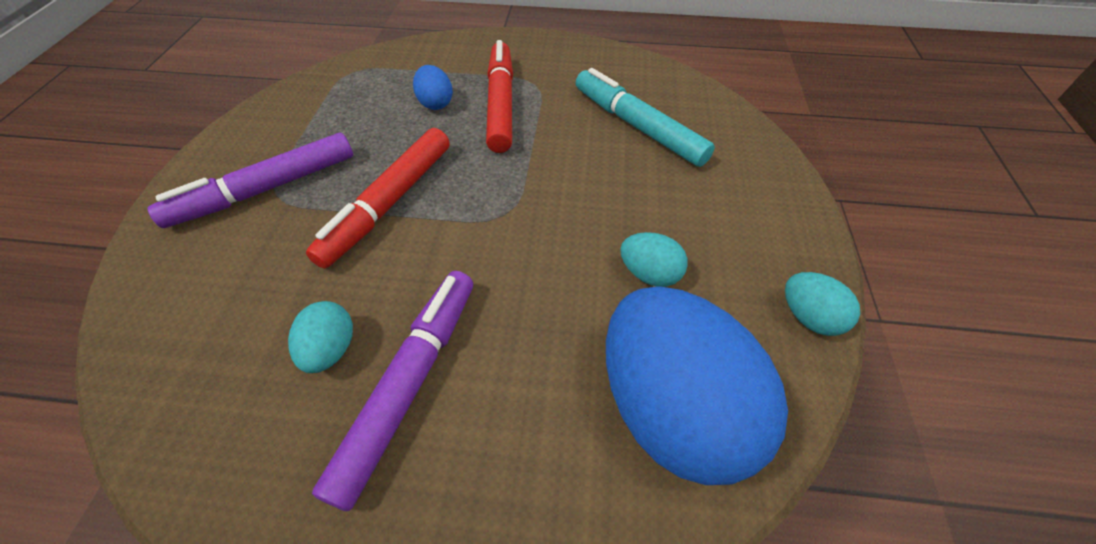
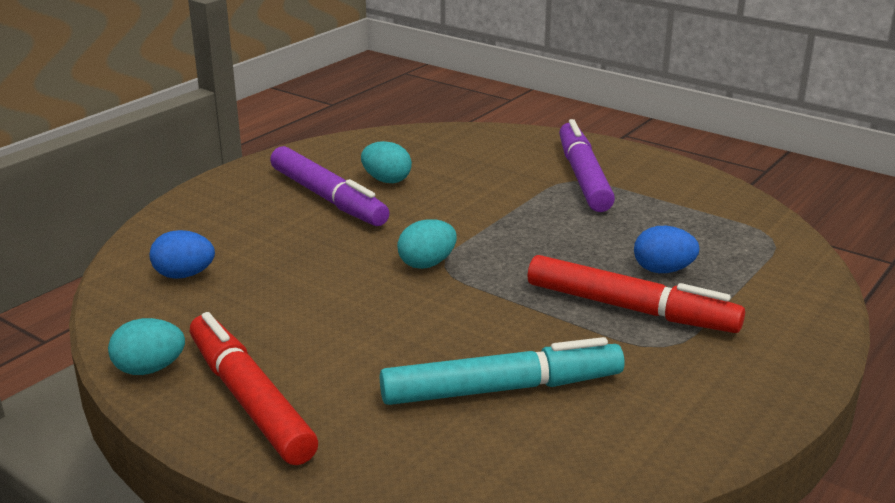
camera: 120 degrees right, 25 degrees down
red marker [306,128,450,269] -> red marker moved to [190,312,318,465]
blue egg [606,286,788,485] -> blue egg [149,230,215,279], size x0.43
turquoise egg [620,232,688,287] -> turquoise egg moved to [397,219,457,269]

